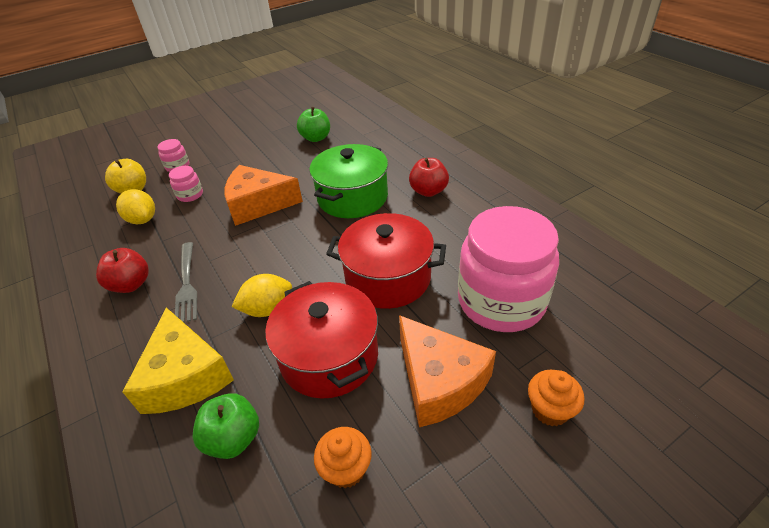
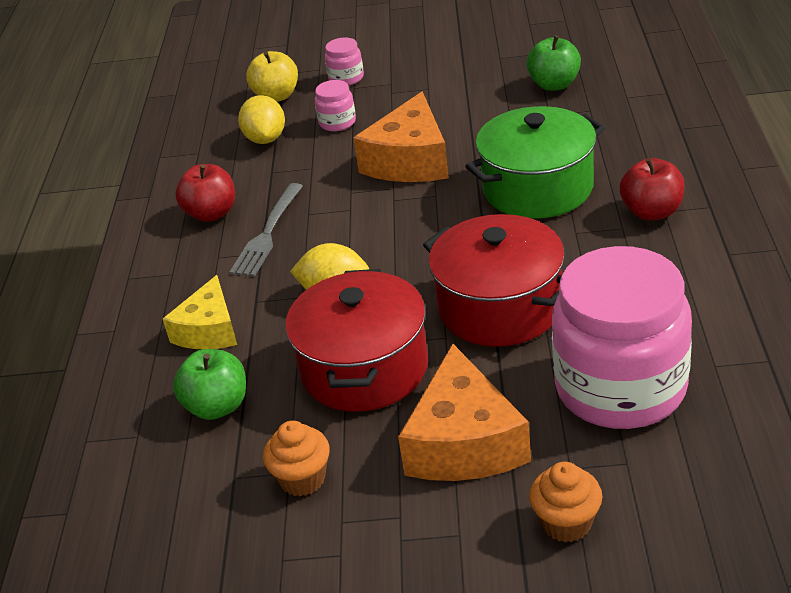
camera: 35 degrees right, 5 degrees down
yellow cheese [123,307,234,414] -> yellow cheese [163,275,237,349], size x0.65
orange cheese [224,165,303,226] -> orange cheese turned 105 degrees counterclockwise [353,92,449,182]

